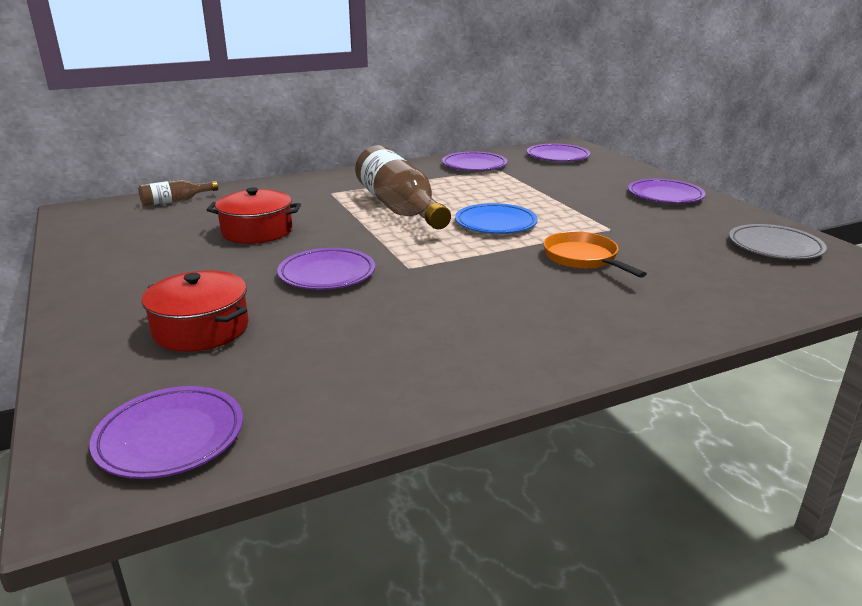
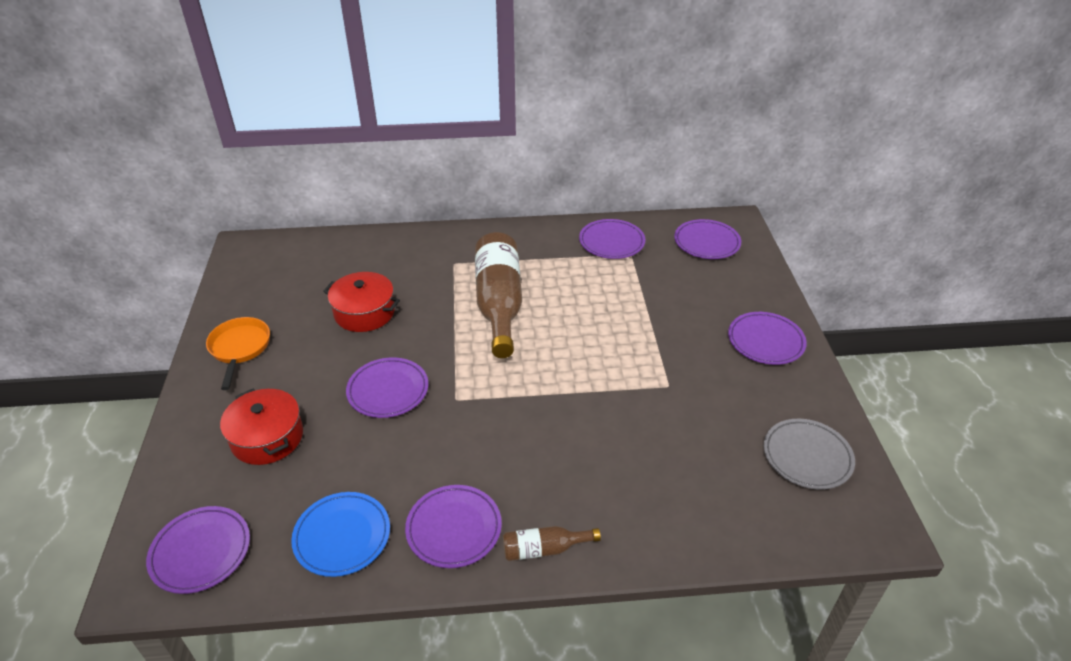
camera: 20 degrees right, 15 degrees up
brown bottle [138,180,218,207] -> brown bottle moved to [503,526,601,561]
blue plate [455,203,538,234] -> blue plate moved to [291,492,390,577]
orange pan [543,231,647,278] -> orange pan moved to [206,317,270,390]
none -> purple plate [405,485,502,568]

